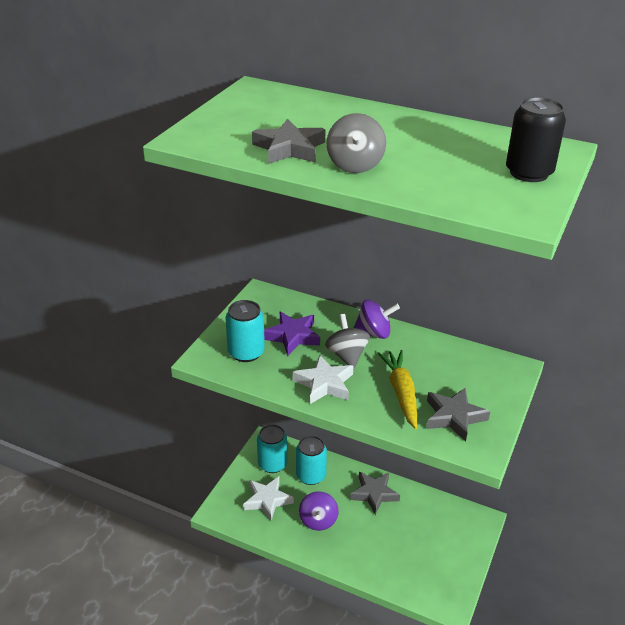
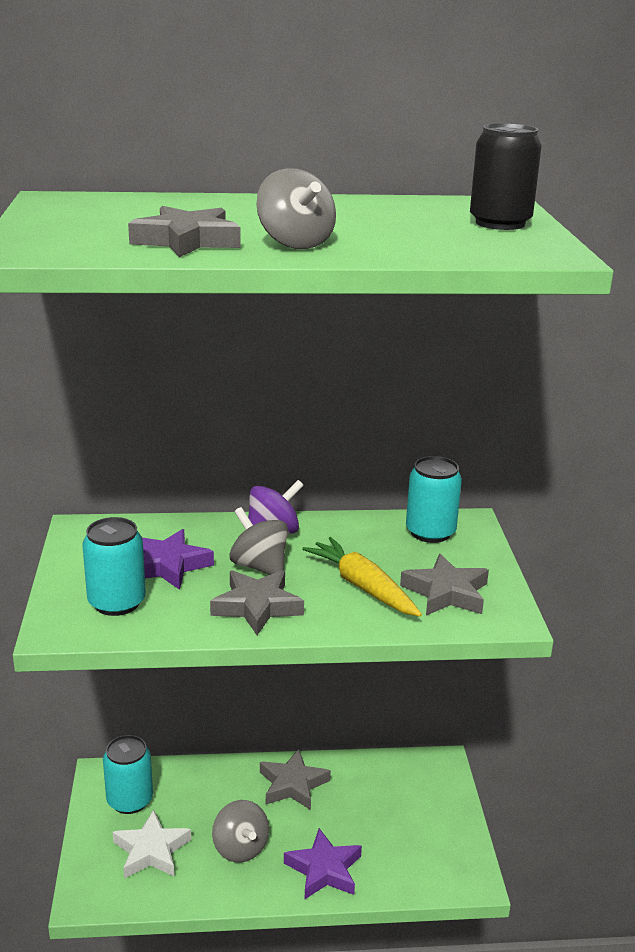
camera: 30 degrees left, 10 degrees down
white star [293,355,353,404] -> grey star [210,570,304,635]
turquoise can [296,436,327,485] -> turquoise can moved to [406,456,462,543]
purple spinning top [299,491,339,531] -> grey spinning top [212,800,269,863]
none -> purple star [284,828,362,900]

